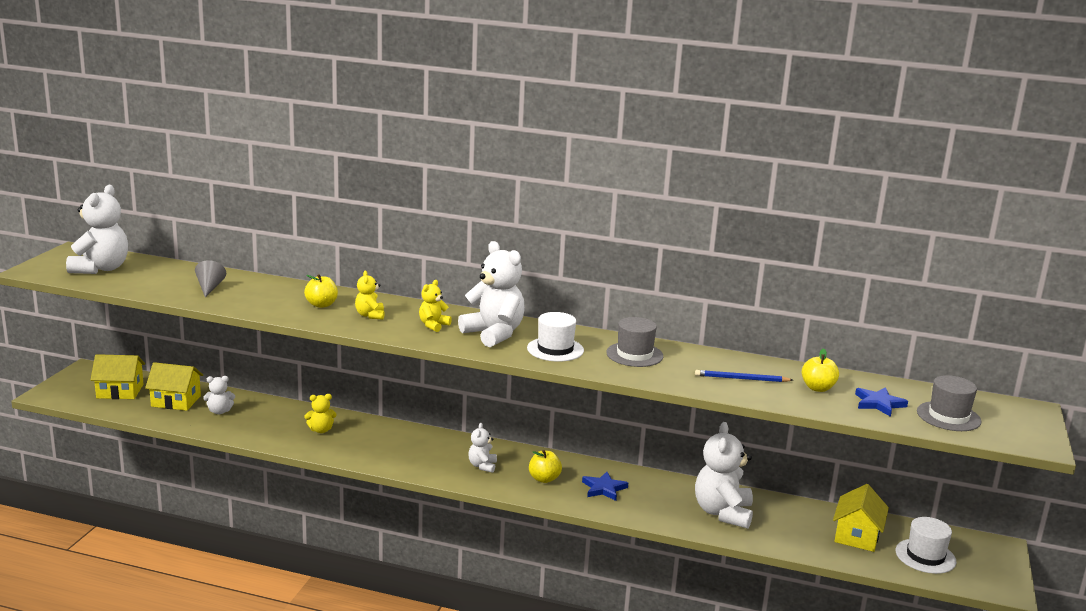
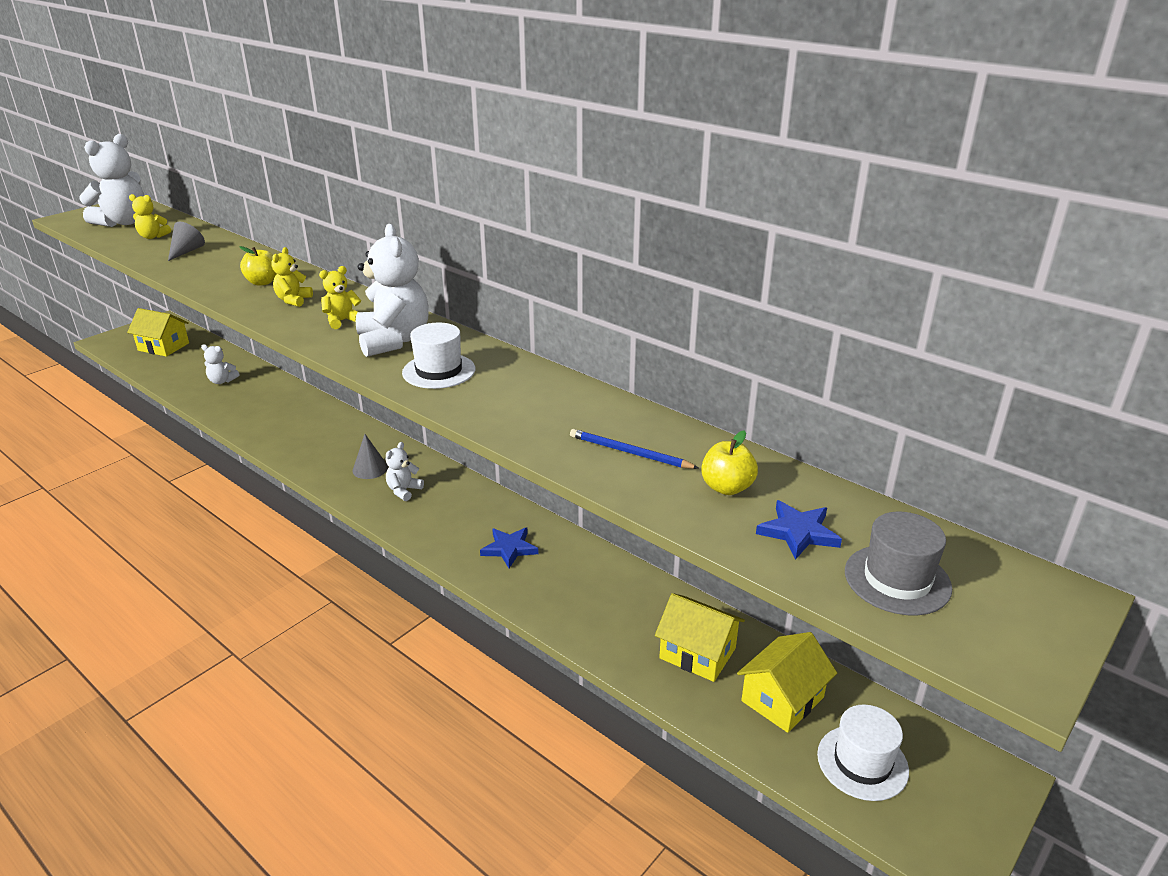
camera: 25 degrees right, 10 degrees up
yellow house [145,362,203,411] -> yellow house moved to [655,593,745,682]
yellow teddy bear [304,394,336,433] -> yellow teddy bear moved to [129,194,171,239]
yellow apple [529,450,562,483] -> none
grey hat [606,317,663,367] -> none
white teddy bear [695,422,753,529] -> none
none -> grey cone [353,434,388,479]

